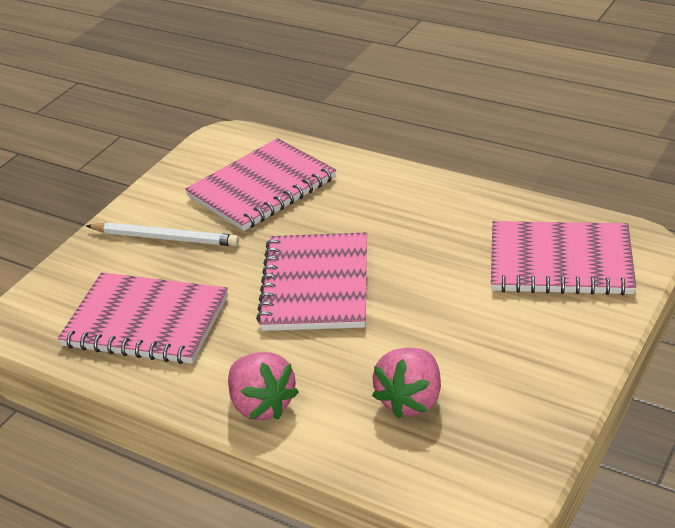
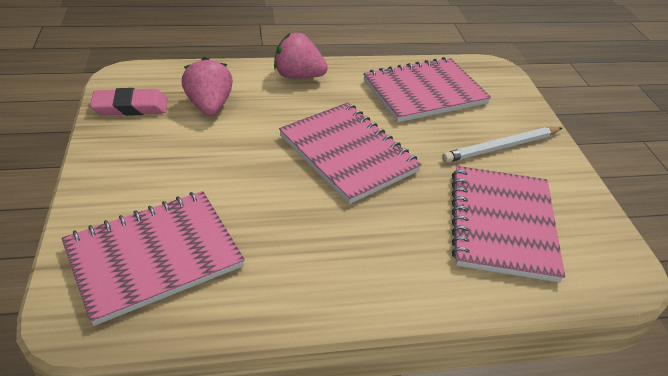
camera: 135 degrees right, 5 degrees up
none -> pink eraser [90,88,167,116]

